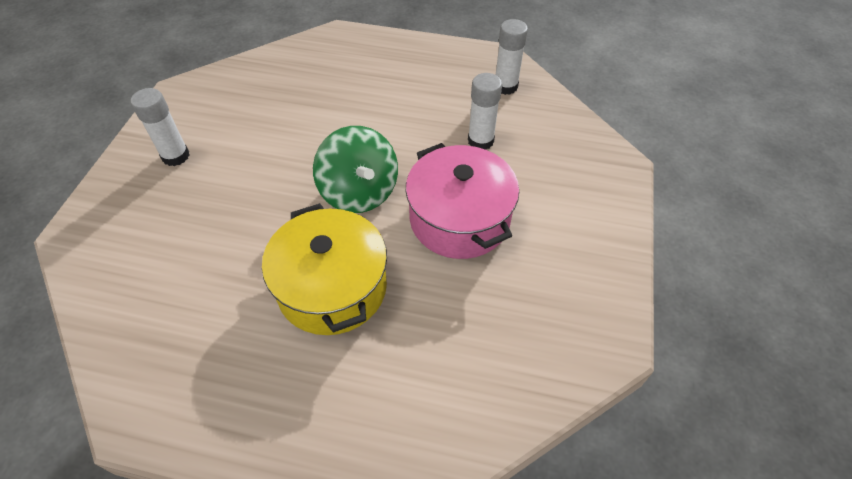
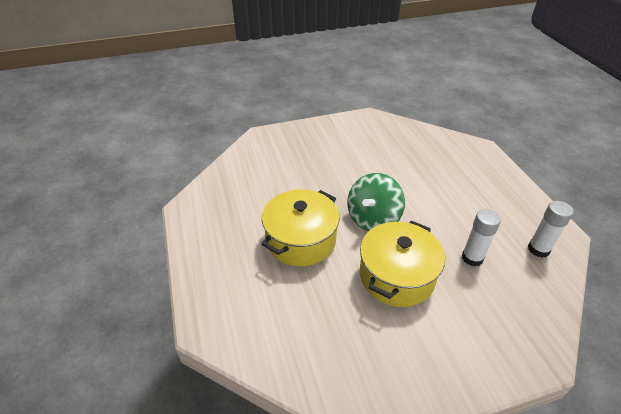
camera: 60 degrees right, 10 degrees down
white glue stick [131,88,189,166] -> none
pink pot [406,143,519,259] -> yellow pot [360,220,445,307]

